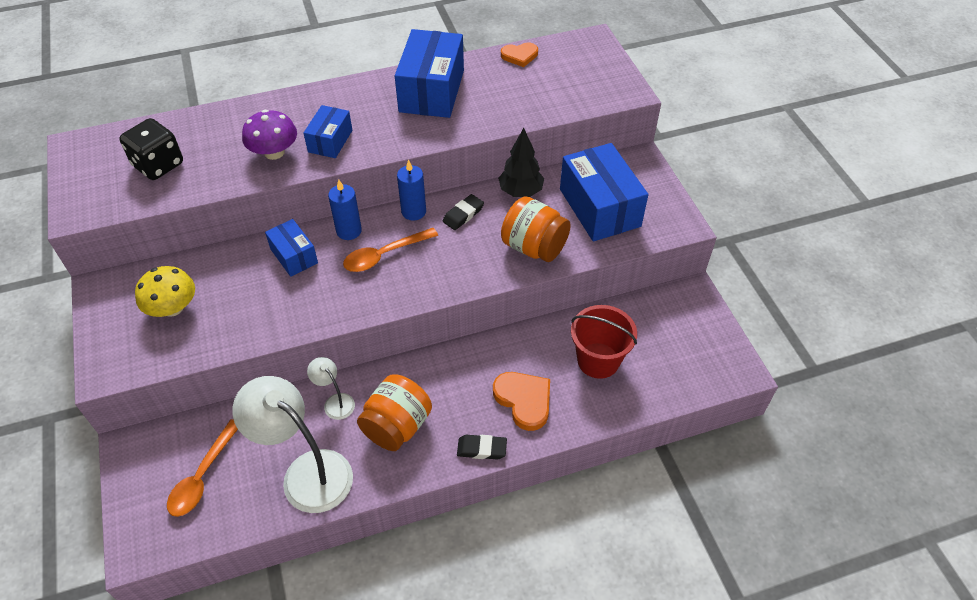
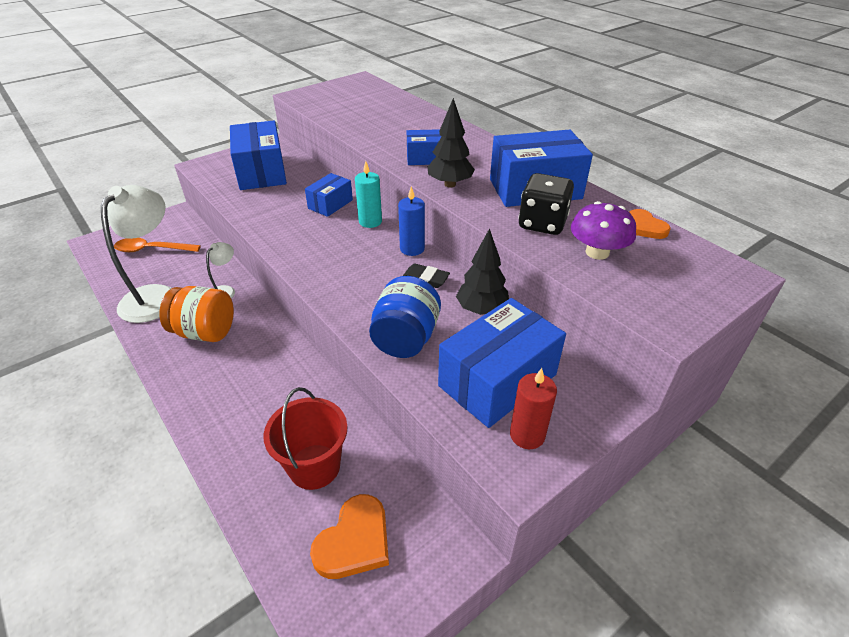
camera: 70 degrees right, 10 degrees down
black dice [119,118,183,180] -> black dice moved to [518,173,574,235]
yellow mushroom [135,266,195,317] -> blue box [230,121,287,190]
purple mushroom [242,110,297,160] -> purple mushroom moved to [571,201,636,260]
blue candle [328,180,362,240] -> turquoise candle [355,161,382,228]
orange spoon [343,228,438,272] -> none
black eraser [457,435,507,460] -> none
orange heart [493,372,550,431] -> orange heart moved to [310,494,389,579]
orange jar [501,197,571,262] -> blue jar [369,276,441,358]
none -> black tree [428,98,475,188]
none -> red candle [510,368,557,449]

